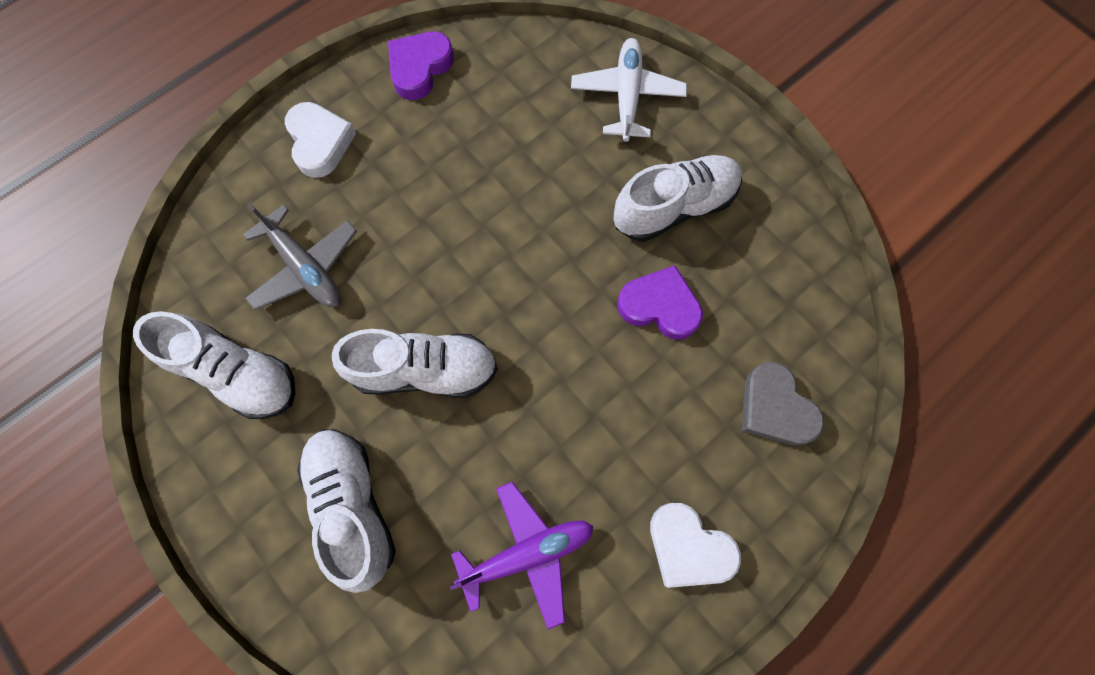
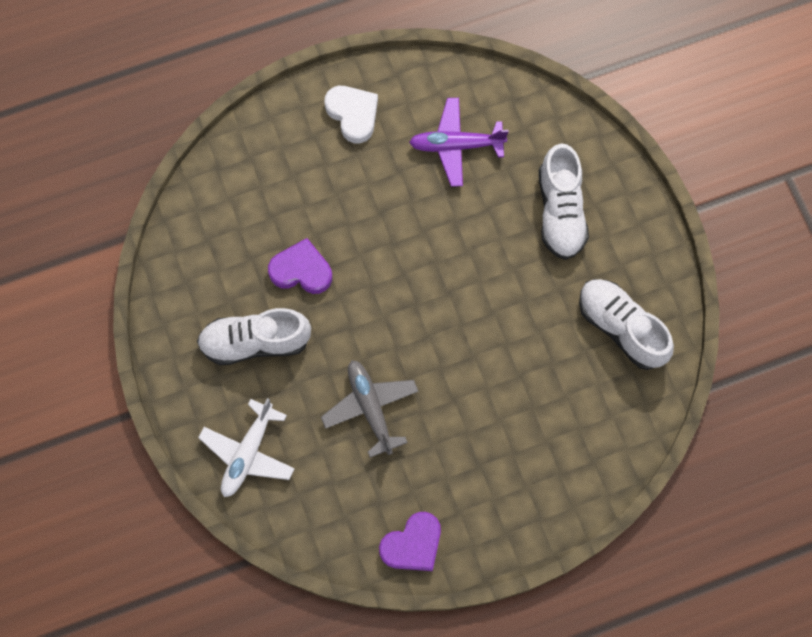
camera: 160 degrees left, 0 degrees up
grey plane [243,203,357,310] -> grey plane moved to [321,360,418,458]
white heart [285,102,356,178] -> none
white shoe [332,329,498,398] -> none
purple heart [617,265,703,340] -> purple heart turned 150 degrees clockwise [268,238,332,294]
grey heart [742,362,824,445] -> none

